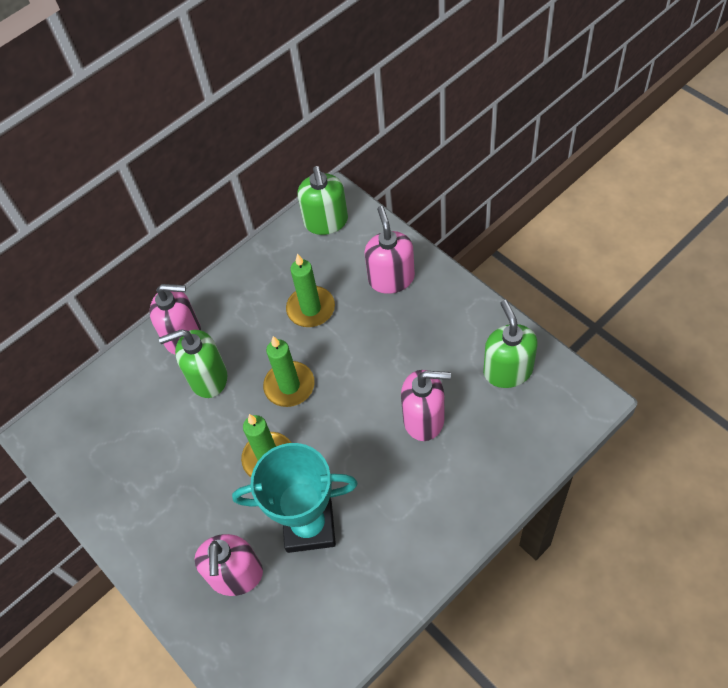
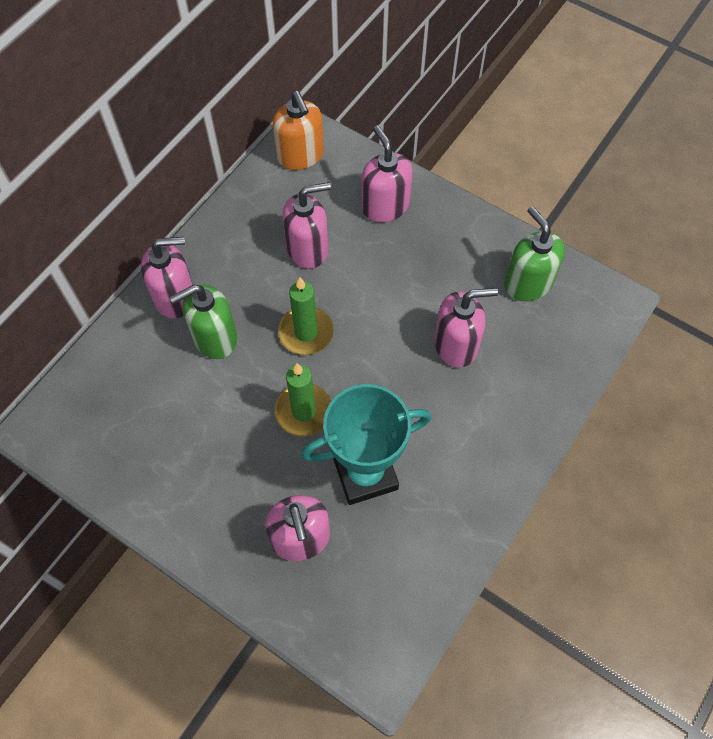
camera: 20 degrees left, 5 degrees up
green candle [286,254,335,327] -> pink soap dispenser [283,182,331,269]
green soap dispenser [298,166,348,235] -> orange soap dispenser [273,91,324,170]

